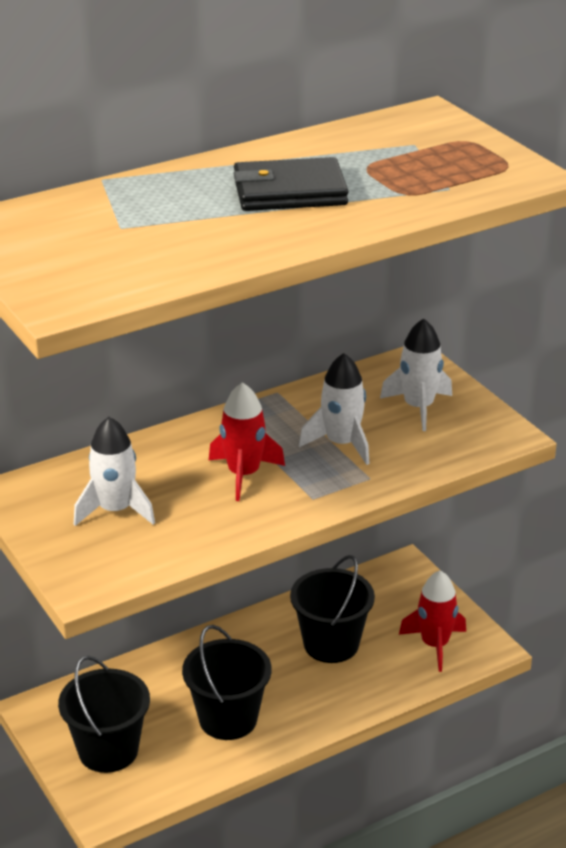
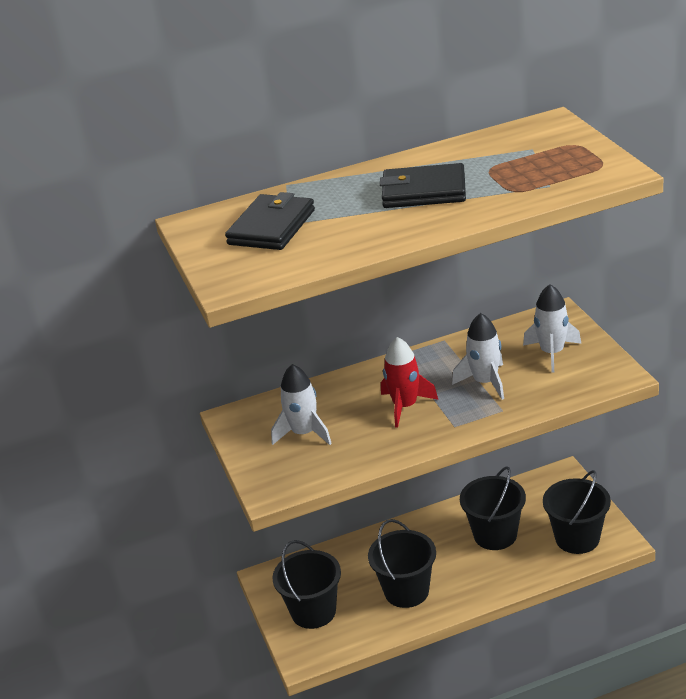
camera: 15 degrees right, 0 degrees up
red rocket [399,570,466,672] -> black bucket [543,470,611,554]
none -> black wallet [225,192,315,250]

